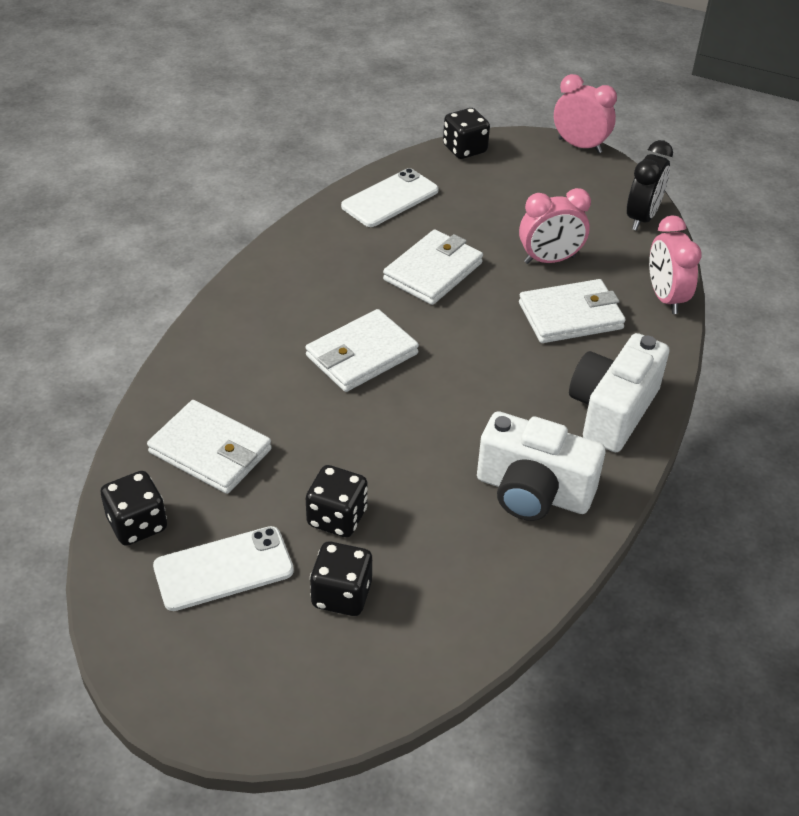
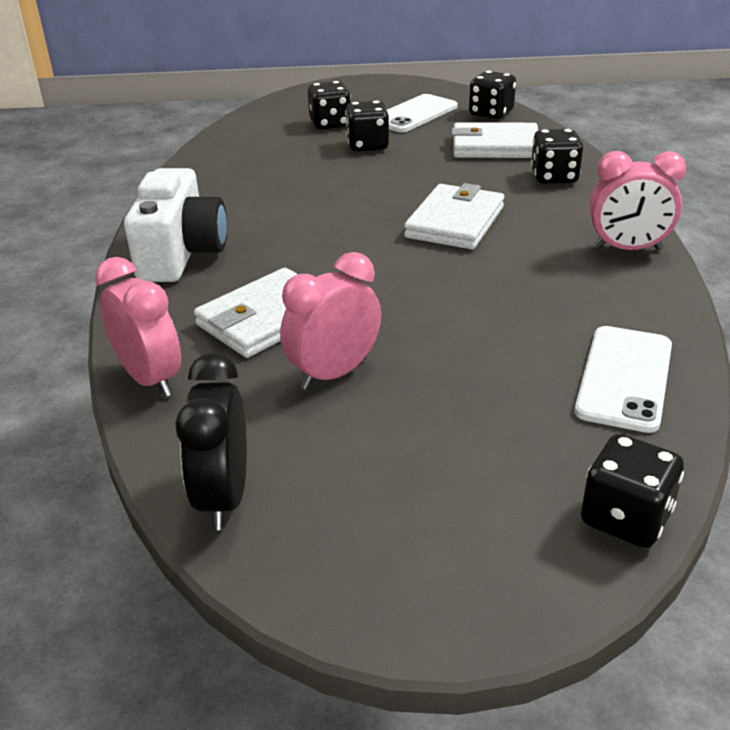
camera: 155 degrees right, 10 degrees down
white wallet [383,229,483,305] -> none
white camera [477,411,605,521] -> none
pink clock [554,74,617,153] -> pink clock moved to [589,151,686,250]
none -> black dice [531,129,583,184]

